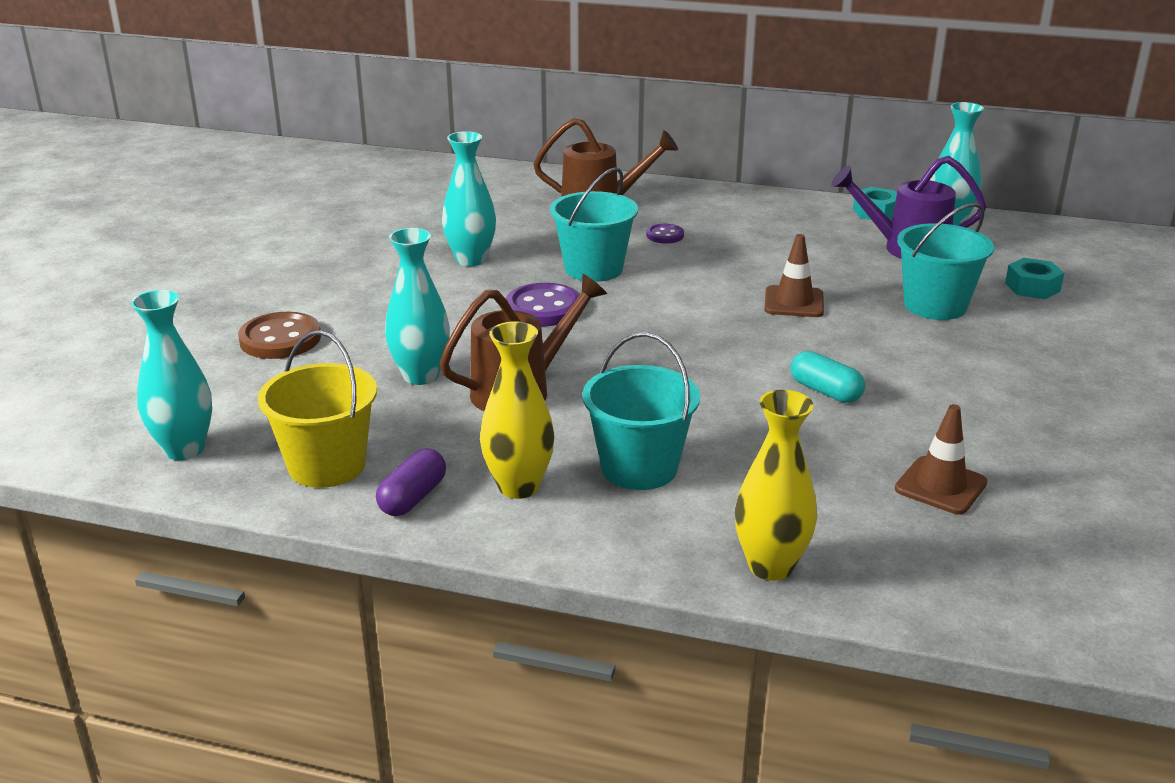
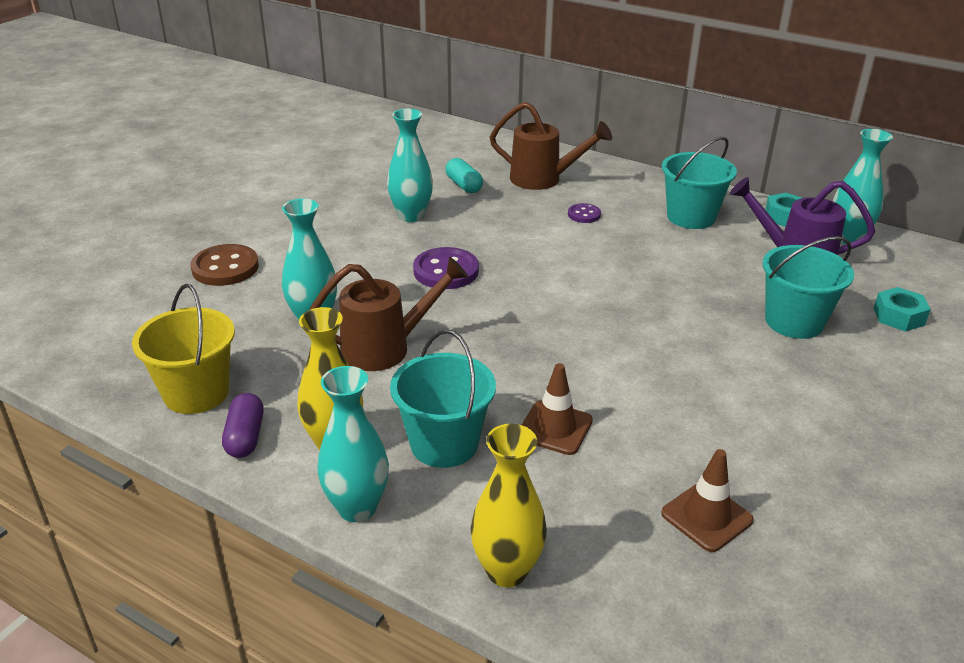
camera: 15 degrees right, 5 degrees up
turquoise vase [131,290,212,460] -> turquoise vase moved to [317,366,389,522]
purple capsule [376,448,446,516] -> purple capsule turned 45 degrees counterclockwise [222,393,264,458]
turquoise bucket [550,168,638,282] -> turquoise bucket moved to [662,137,737,229]
brown traffic cone [764,234,824,317] -> brown traffic cone moved to [522,363,593,455]
turquoise capsule [791,351,865,403] -> turquoise capsule moved to [446,158,483,193]

